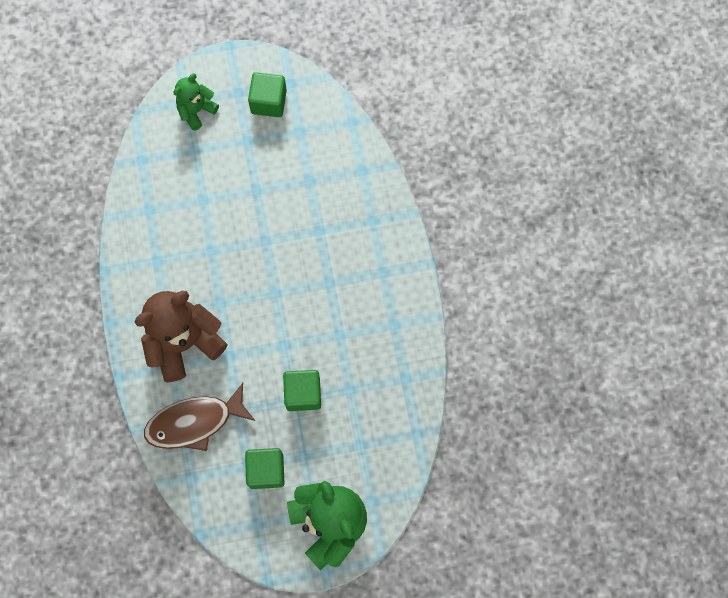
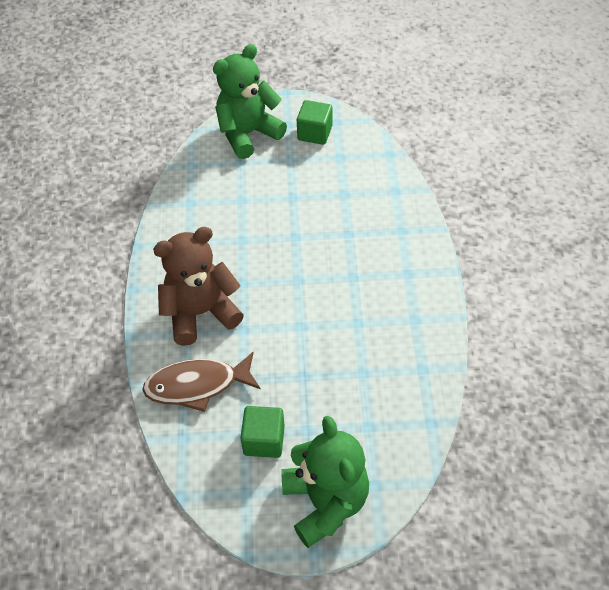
camera: 10 degrees right, 20 degrees down
green teddy bear [173,73,219,131] -> green teddy bear [213,44,287,159], size x1.83
green cube [283,370,321,411] -> none

